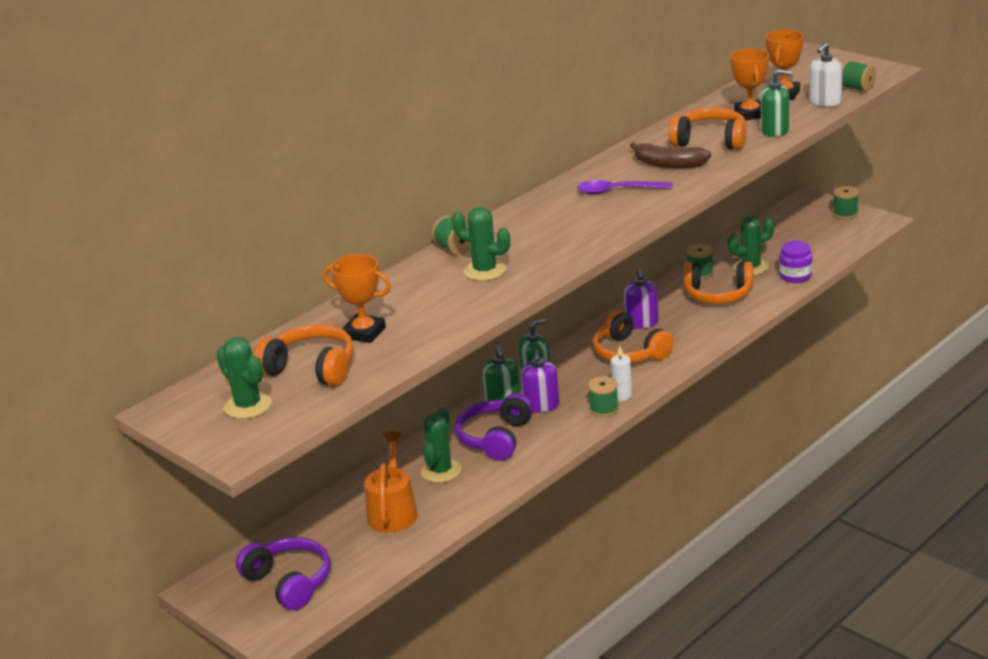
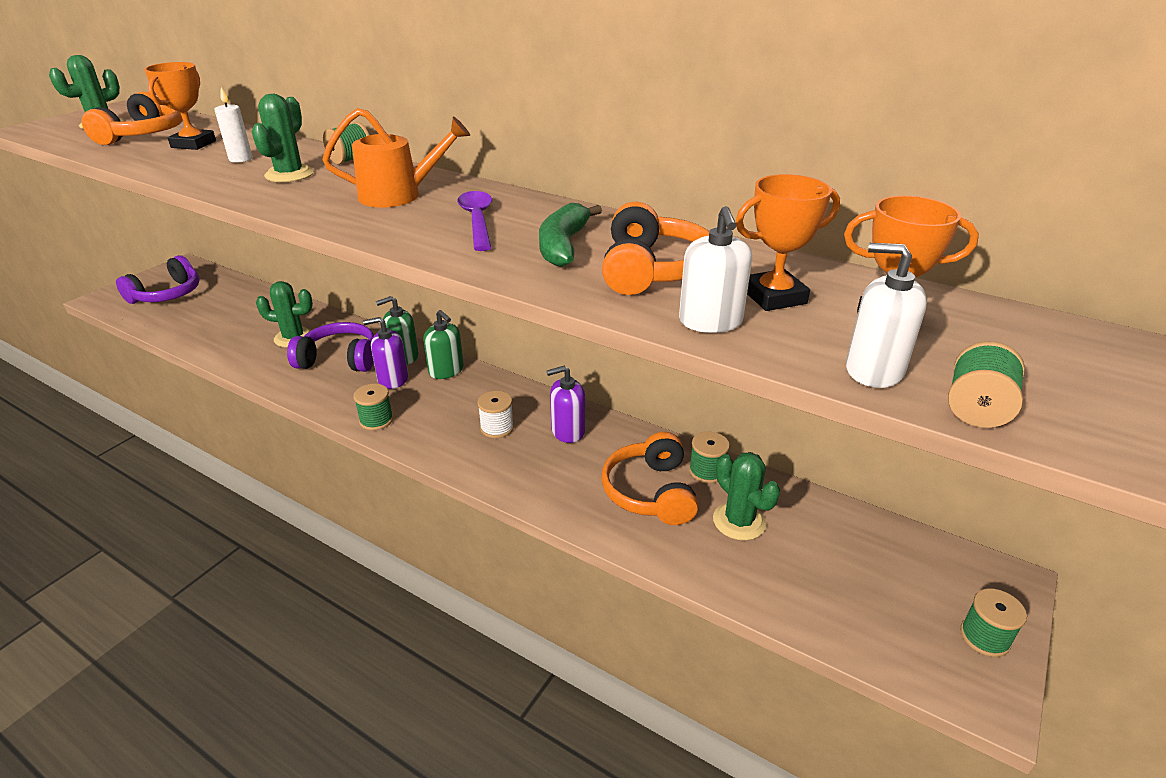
camera: 75 degrees right, 5 degrees up
orange watering can [365,431,417,533] -> orange watering can moved to [322,108,470,208]
orange headphones [593,310,674,363] -> white spool [477,391,514,438]
white candle [611,346,632,401] -> white candle moved to [214,87,253,163]
brown banana [630,142,712,168] -> green banana [539,203,602,267]
green soap dispenser [761,69,792,137] -> white soap dispenser [679,206,752,333]
purple jar [779,241,812,283] -> none

